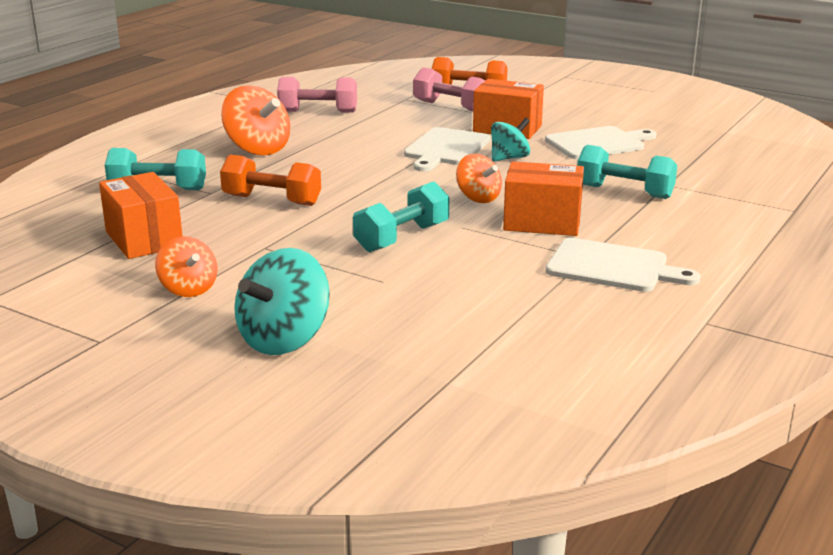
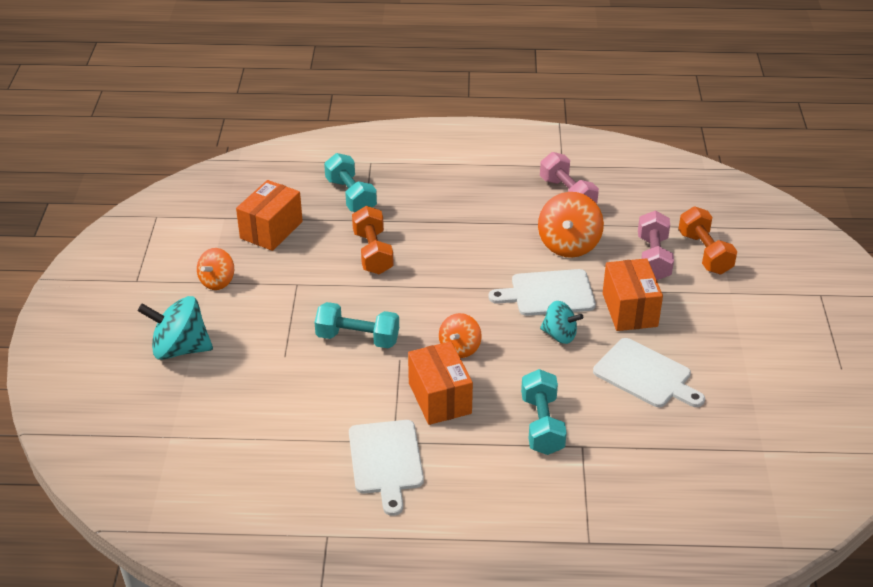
camera: 60 degrees right, 15 degrees up
orange spinning top [221,85,290,155] -> orange spinning top moved to [538,192,604,258]

